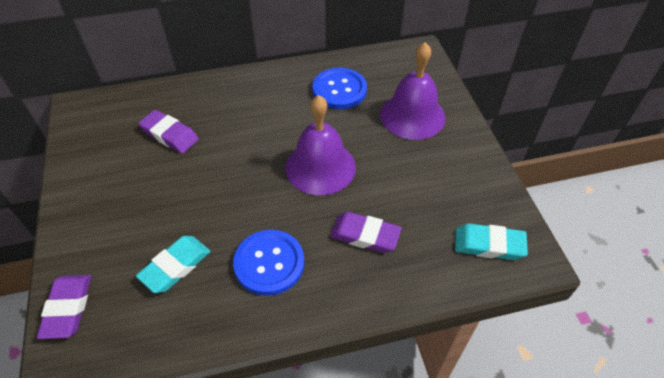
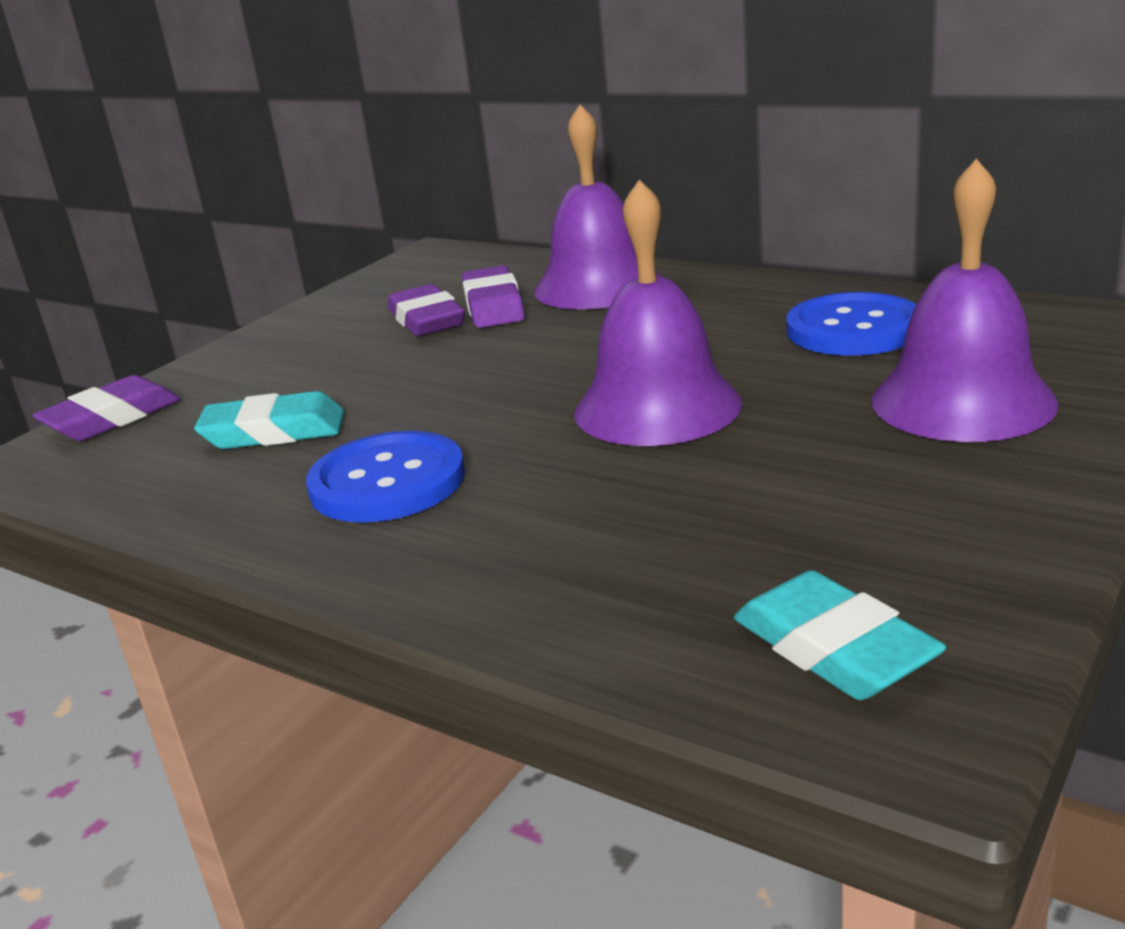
camera: 50 degrees right, 25 degrees down
purple eraser [330,212,402,253] -> purple eraser moved to [388,284,465,336]
none -> purple bell [534,105,661,310]

